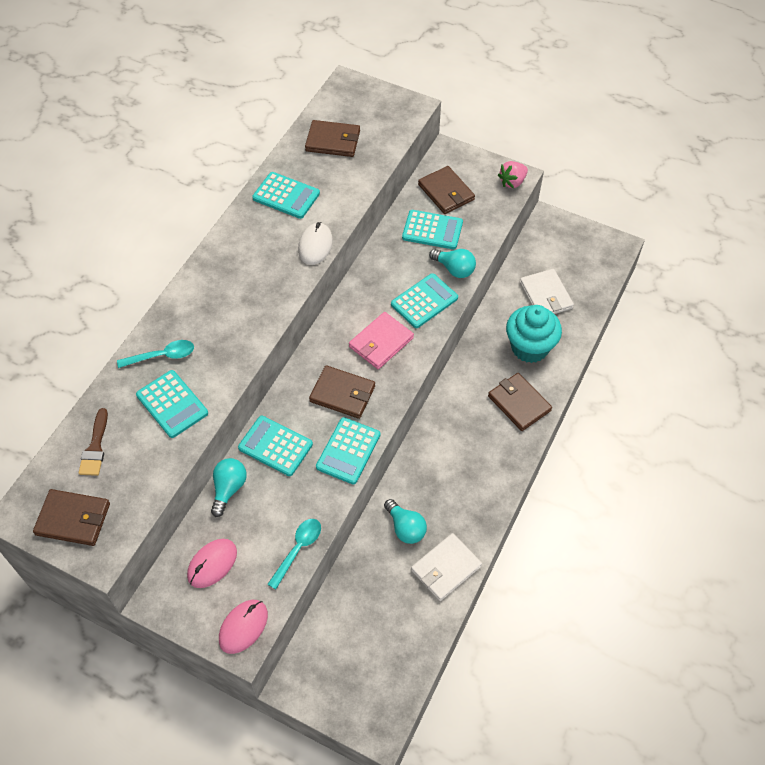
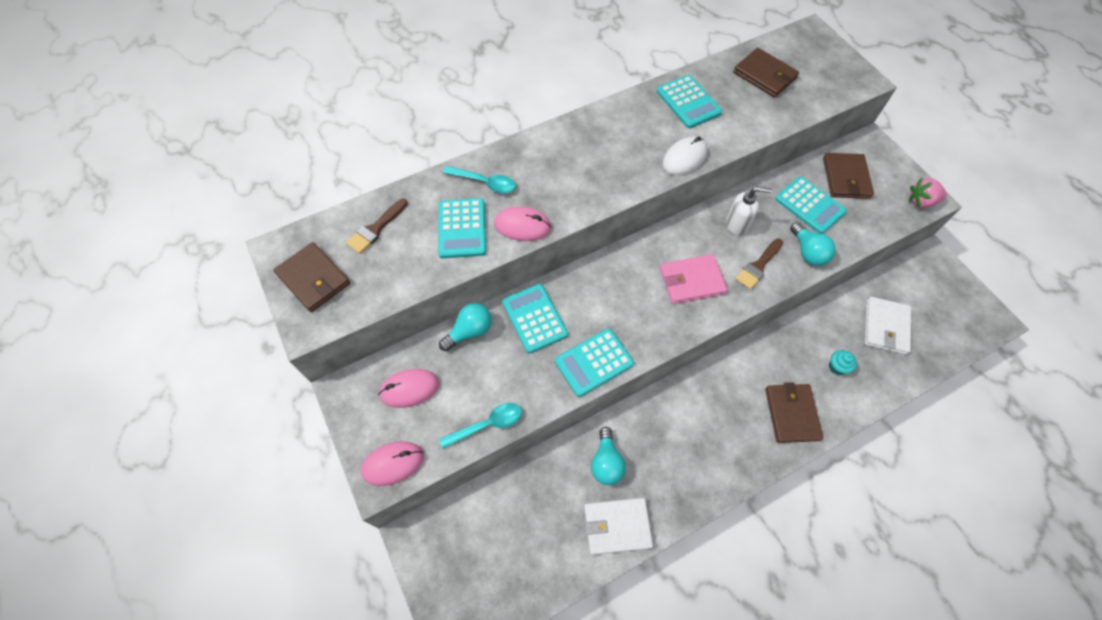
camera: 35 degrees right, 5 degrees up
brown wallet [309,365,375,419] -> none
turquoise calculator [391,273,458,328] -> brown brush [735,239,783,289]
turquoise cupcake [506,305,562,363] -> turquoise cupcake [829,350,857,375], size x0.42
none -> pink mouse [494,206,551,241]
none -> white soap dispenser [726,187,772,236]

